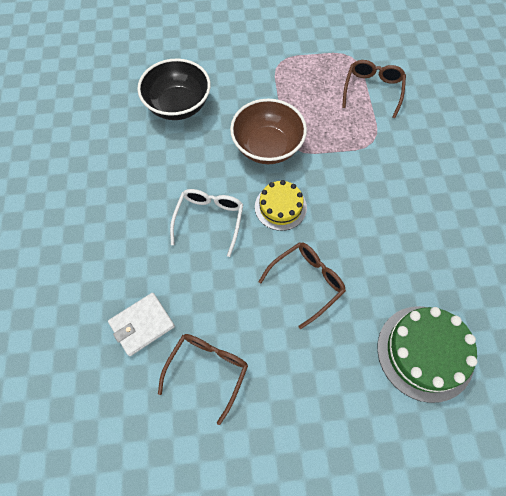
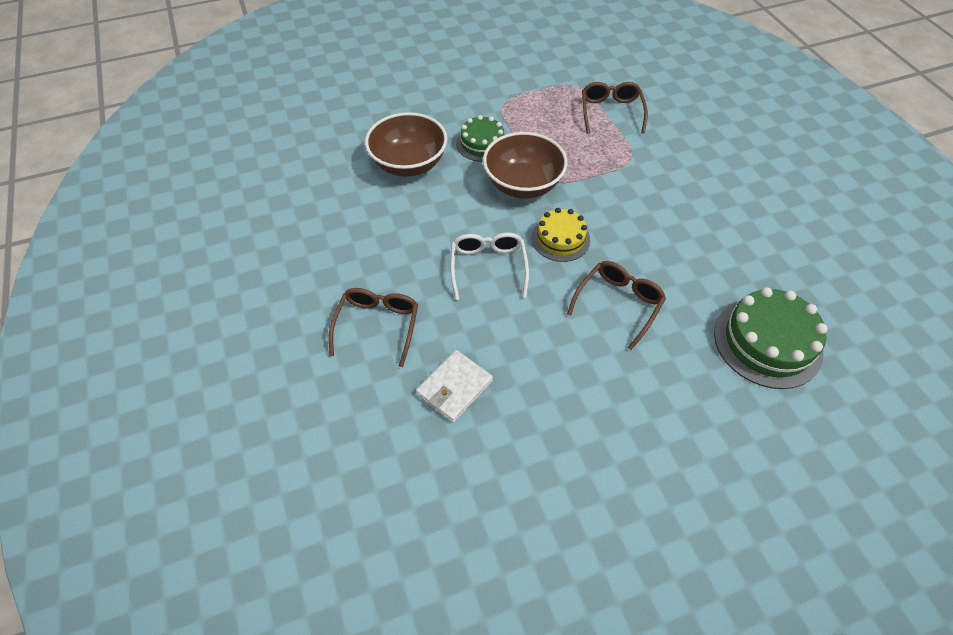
camera: 15 degrees left, 10 degrees down
black bowl [138,59,211,120] -> brown bowl [365,112,448,177]
brown glasses [158,334,248,425] -> brown glasses moved to [329,288,418,367]
none -> green cake [456,115,505,162]

